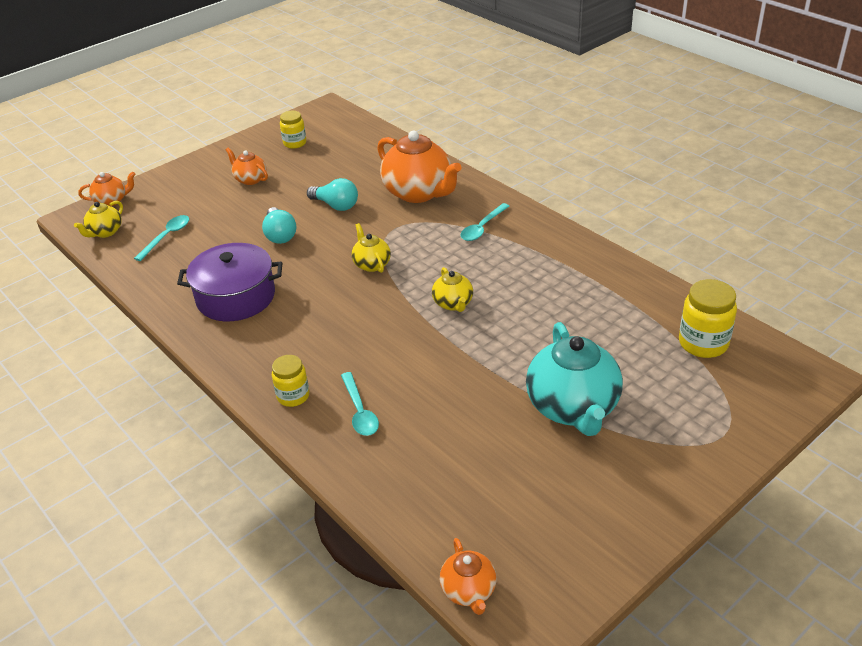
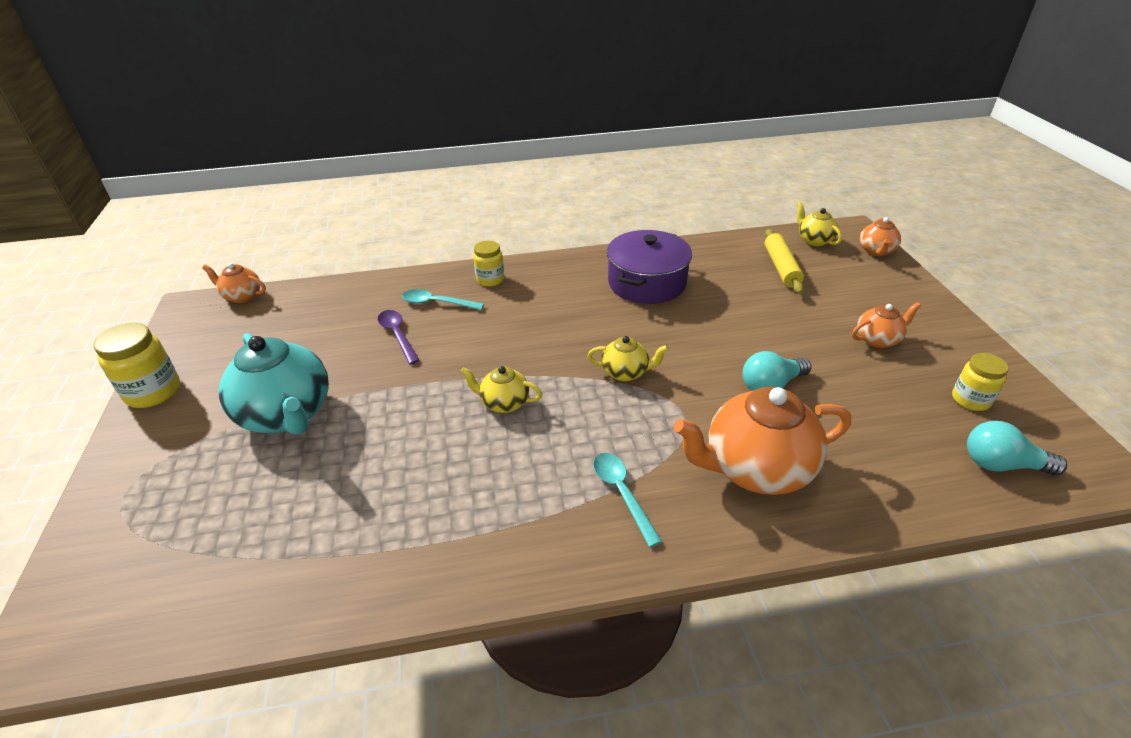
camera: 120 degrees right, 0 degrees up
turquoise spoon [134,215,189,261] -> yellow rolling pin [764,229,804,294]
turquoise light bulb [262,207,297,244] -> turquoise light bulb moved to [967,421,1067,476]
turquoise teapot [526,322,623,436] -> turquoise teapot turned 150 degrees counterclockwise [218,333,329,435]
yellow jar [679,279,737,358] -> yellow jar moved to [94,323,180,408]
none -> purple spoon [378,310,420,364]

